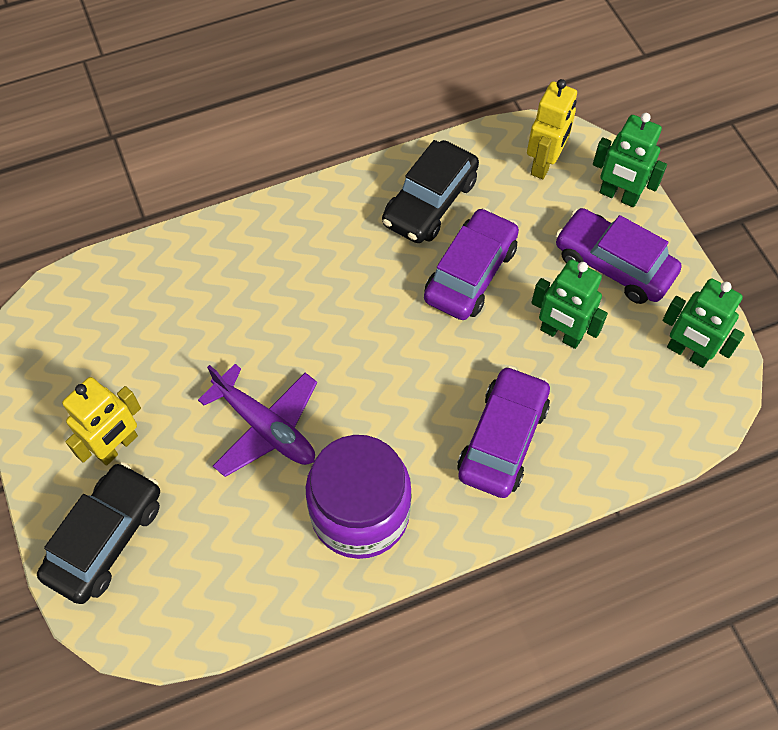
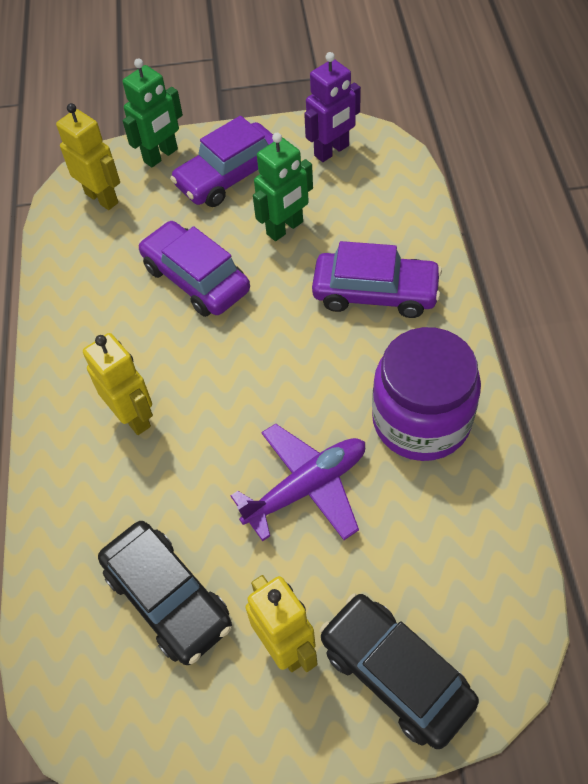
camera: 70 degrees left, 5 degrees down
black car [382,140,479,243] -> black car moved to [98,521,232,665]
purple car [457,366,550,498] -> purple car turned 150 degrees clockwise [312,241,442,318]
green robot [663,278,745,368] -> purple robot [304,52,361,162]
none -> yellow robot [83,333,153,435]

